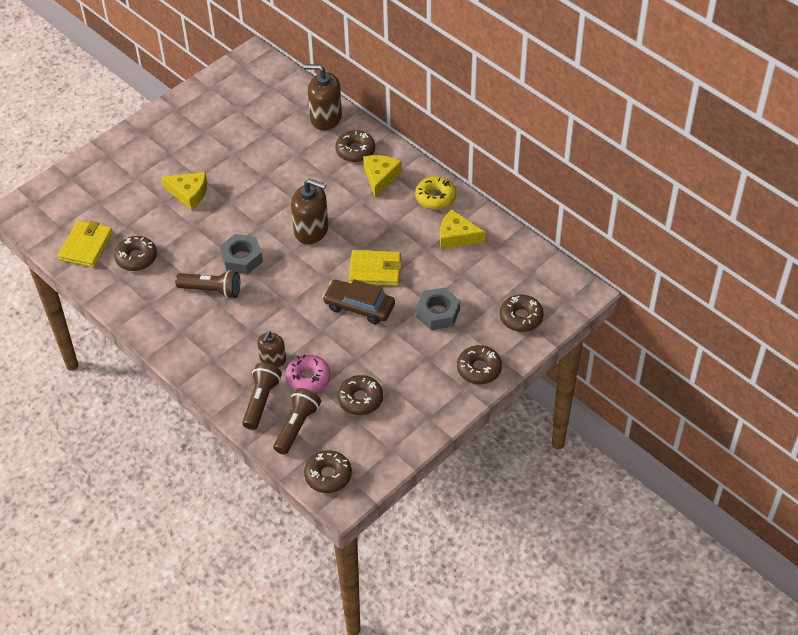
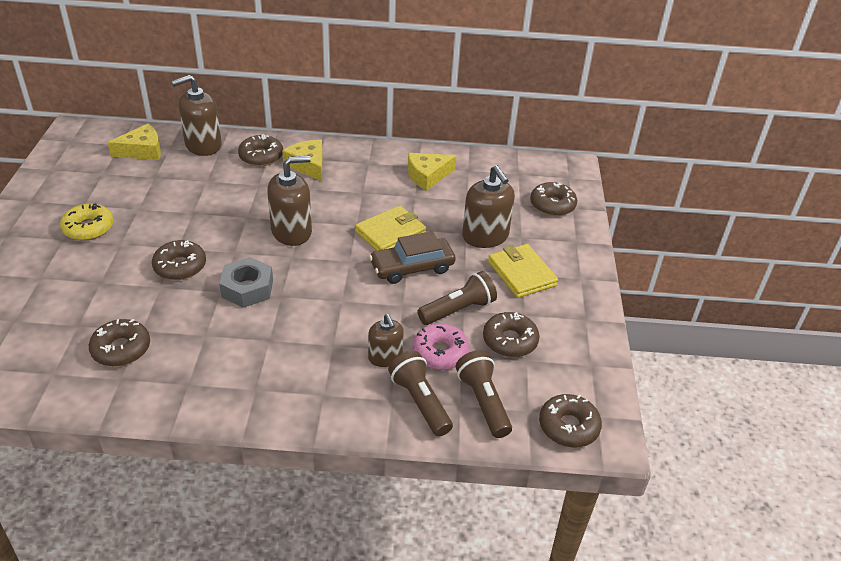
camera: 45 degrees left, 10 degrees down
yellow wallet [58,220,113,268] -> yellow wallet moved to [488,244,558,298]
yellow cheese [161,172,207,210] -> yellow cheese moved to [108,124,161,160]
brown flashlight [175,270,240,298] -> brown flashlight moved to [417,271,497,325]
yellow donut [415,176,456,209] -> yellow donut moved to [60,203,113,241]
grey nut [416,287,460,330] -> brown soap dispenser [462,165,515,248]
brown donut [457,345,502,384] -> brown donut moved to [152,240,206,280]

